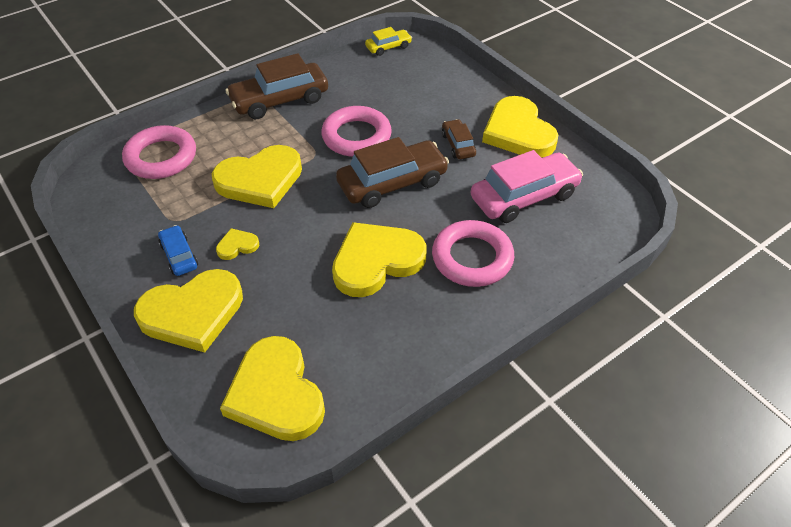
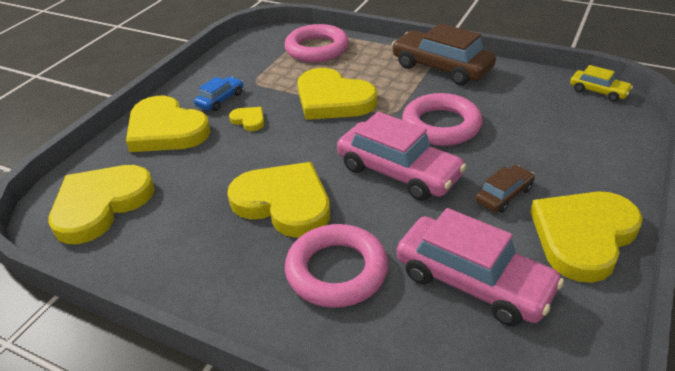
camera: 65 degrees right, 10 degrees down
brown car [336,137,449,208] -> pink car [337,112,467,201]

